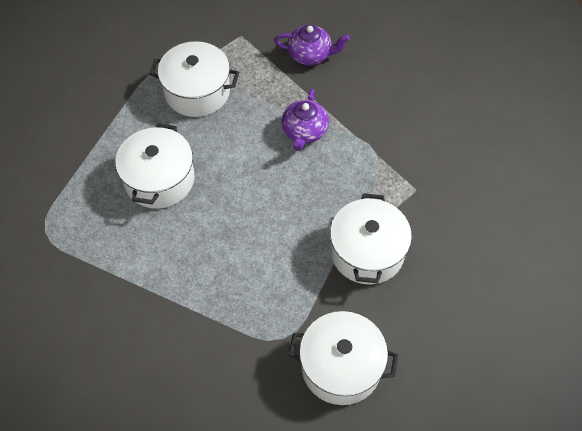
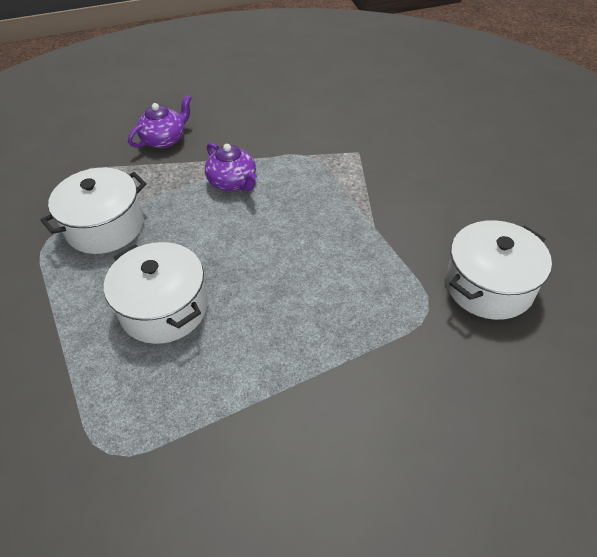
camera: 50 degrees left, 10 degrees down
white pot [330,193,412,284] -> none

